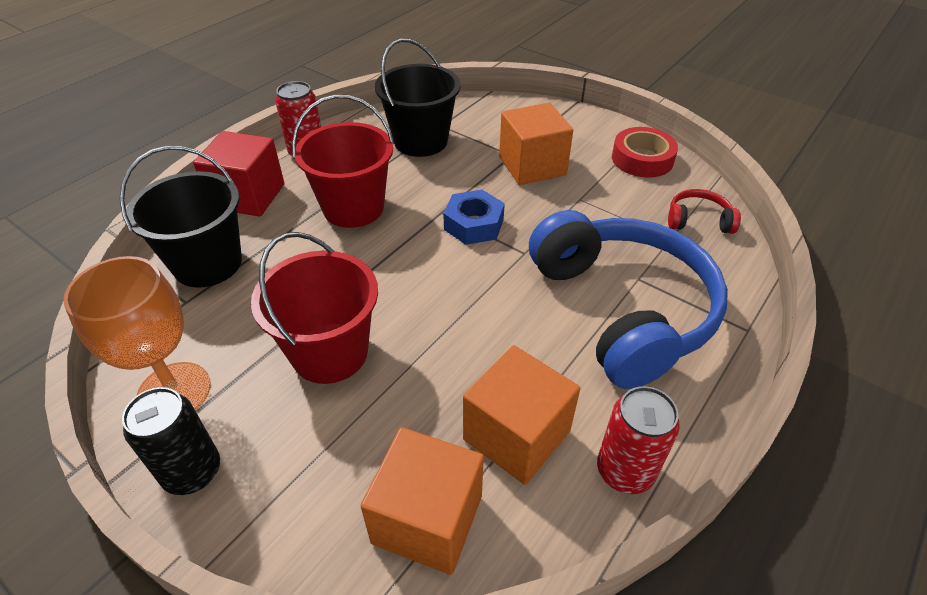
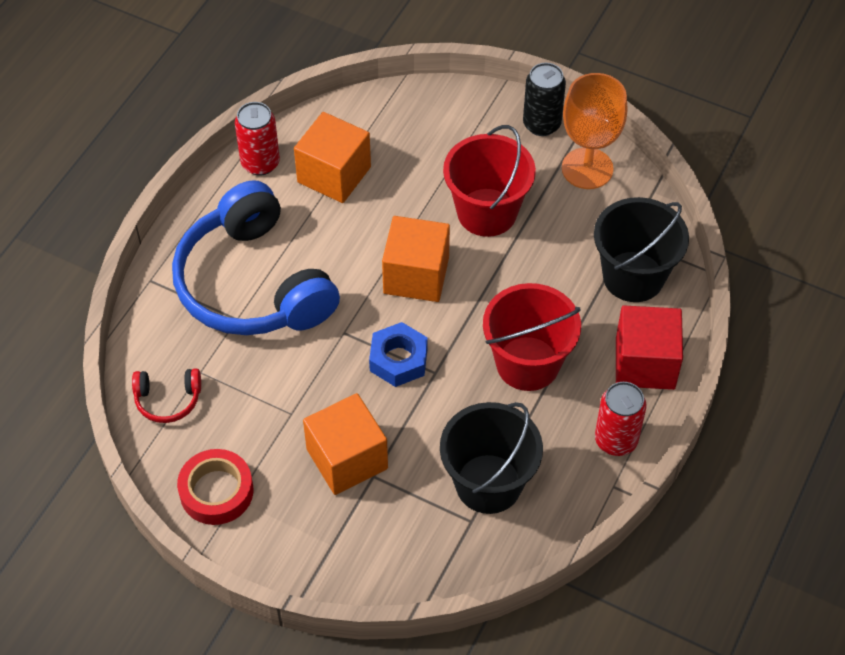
camera: 170 degrees right, 10 degrees up
orange cube [361,427,484,575] -> orange cube moved to [382,216,450,302]

